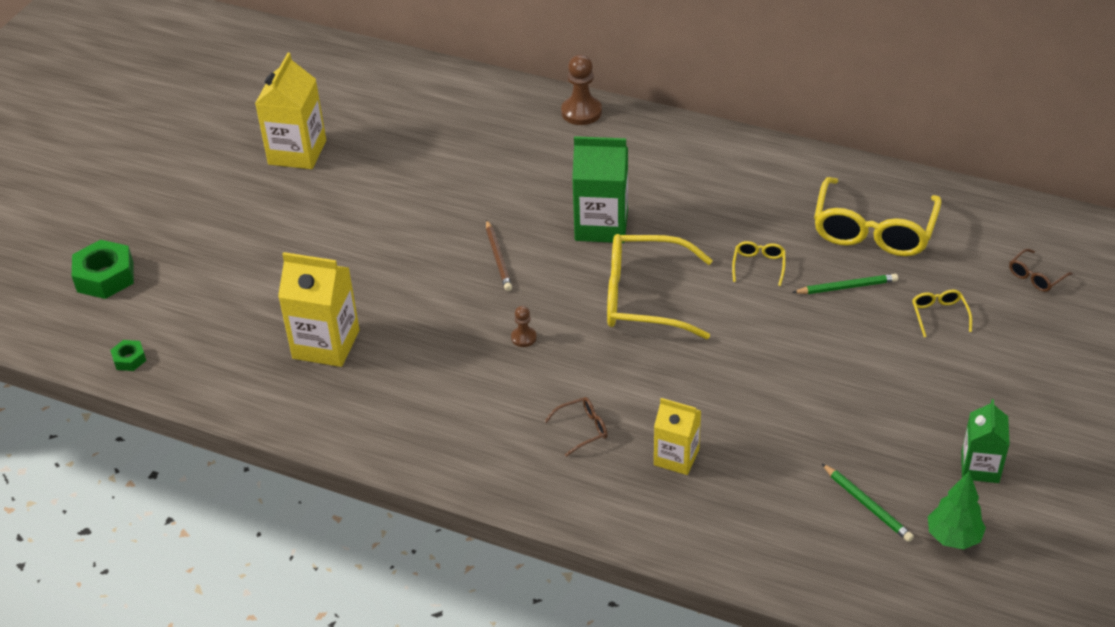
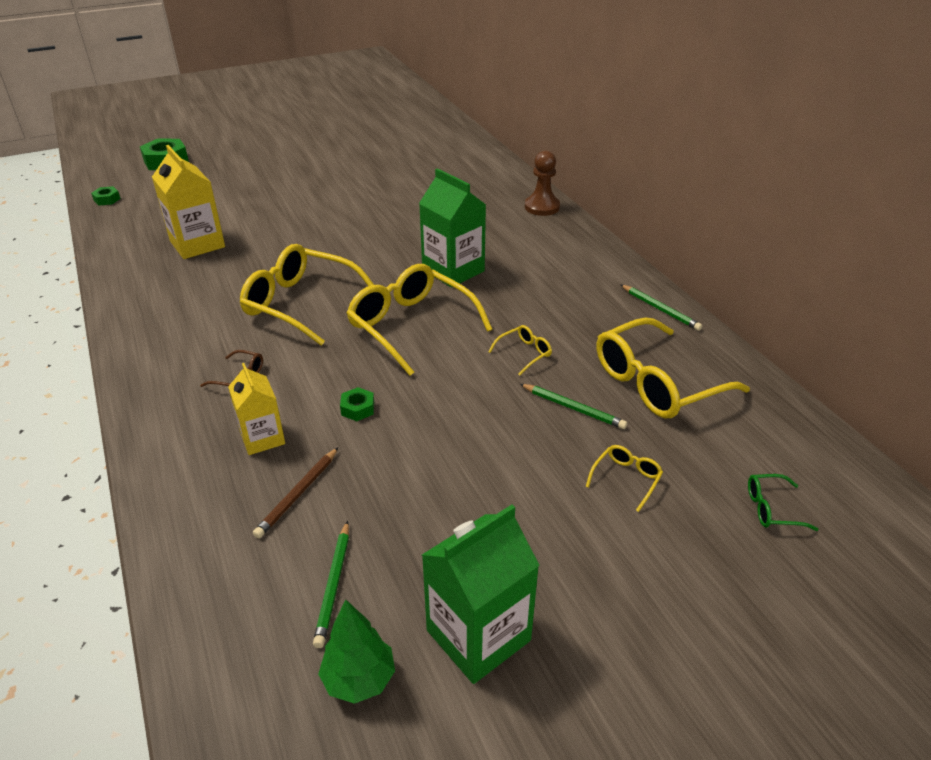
camera: 40 degrees right, 5 degrees down
yellow carton [255,53,326,169] -> none
brown pencil [486,220,512,291] -> brown pencil moved to [253,448,338,538]
brown pawn [511,306,537,347] -> yellow glasses [240,244,374,346]
green carton [961,399,1010,483] -> green carton [422,504,539,684], size x1.59
brown glasses [1009,249,1073,292] -> green glasses [748,474,819,531]
none -> green nut [340,387,374,421]
none -> green pencil [620,284,702,331]

